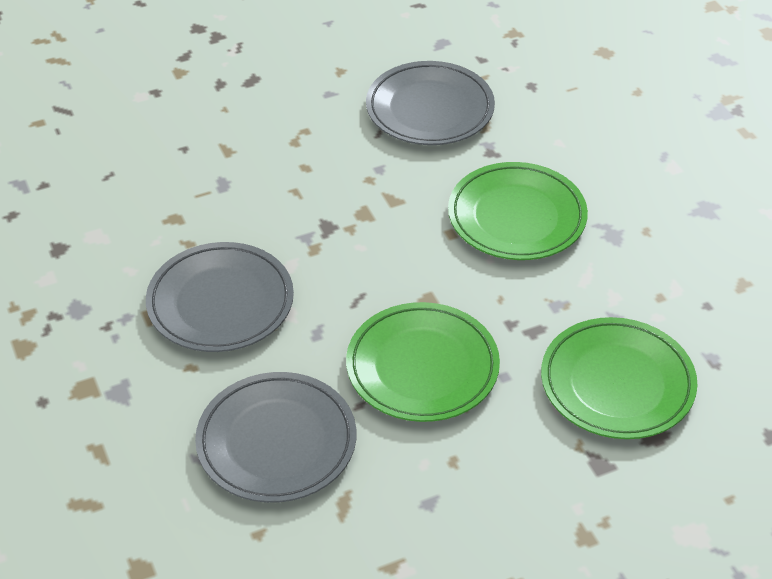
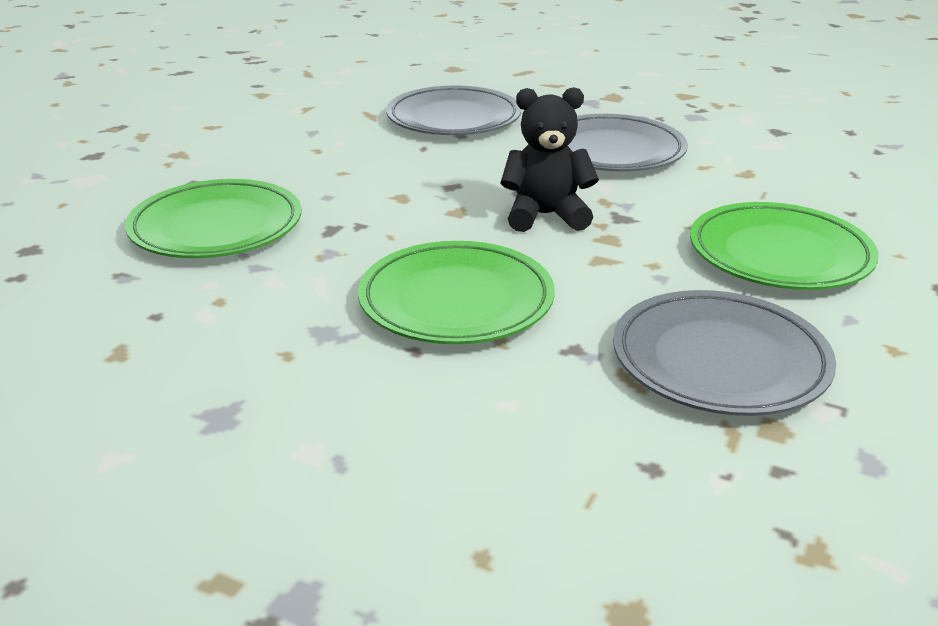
camera: 140 degrees right, 15 degrees down
green plate [346,302,500,422] -> green plate moved to [690,202,879,290]
none -> black teddy bear [500,87,599,232]

